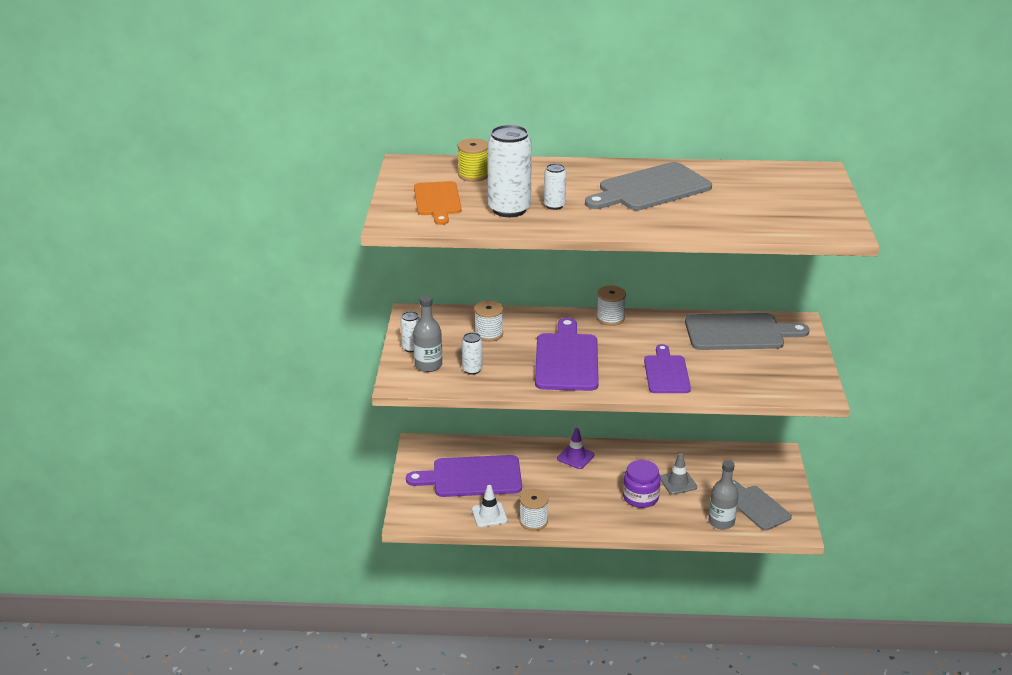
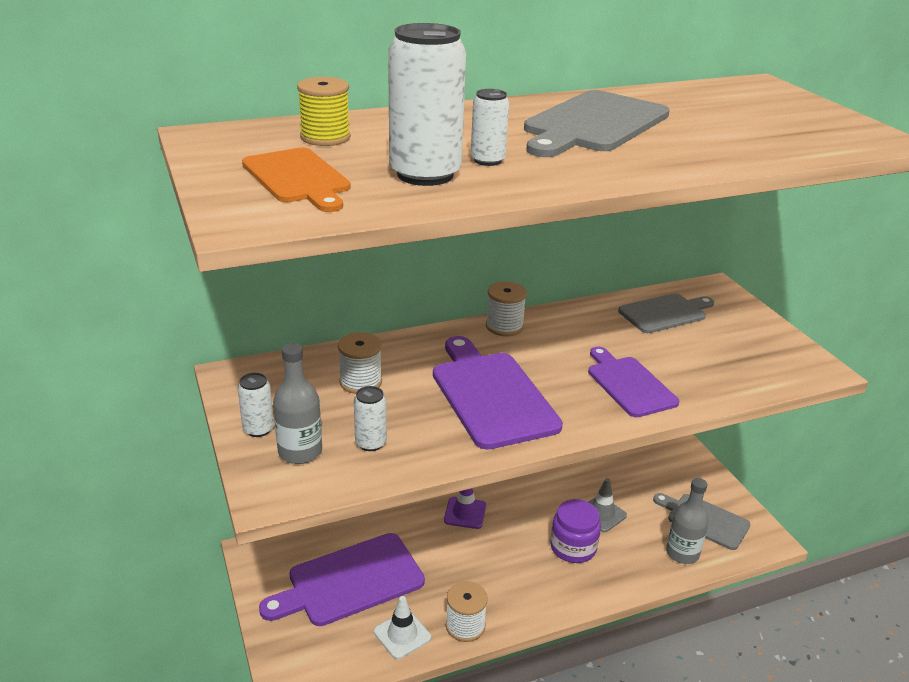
camera: 25 degrees left, 0 degrees up
grey cutting board [685,313,810,350] -> grey cutting board [618,293,714,333], size x0.65

